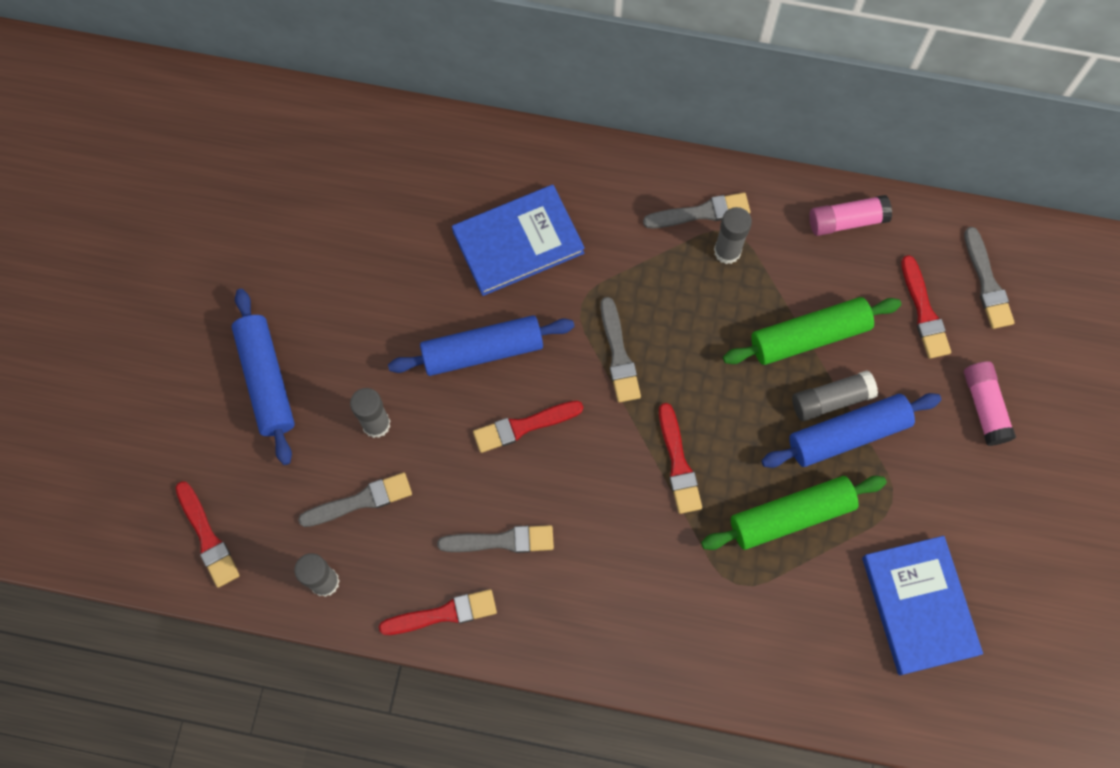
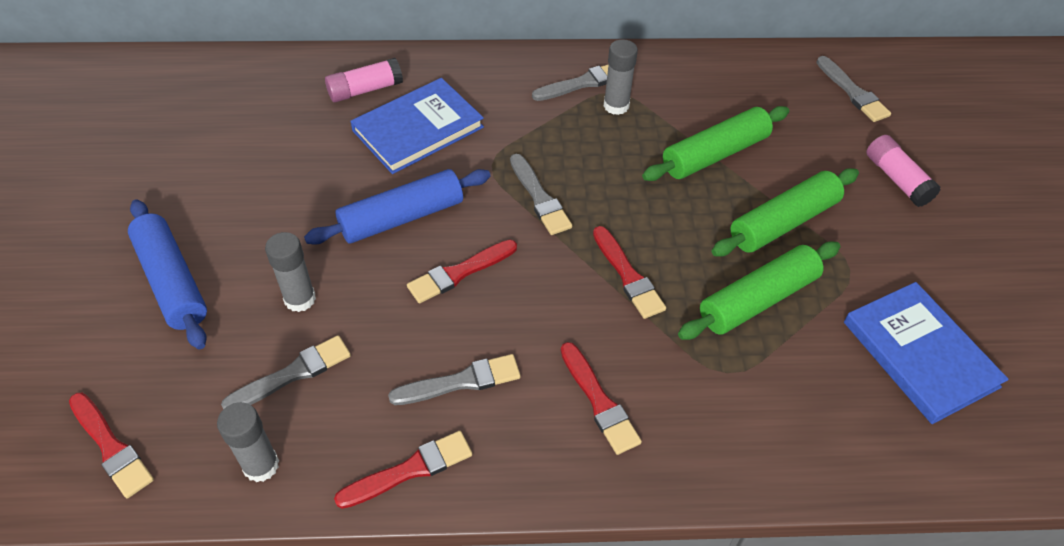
camera: 15 degrees left, 20 degrees down
blue rolling pin [761,393,941,468] -> green rolling pin [712,168,859,257]
grey glue stick [792,370,878,421] -> none
pink glue stick [809,195,892,236] -> pink glue stick moved to [325,58,403,102]
red brush [901,255,951,359] -> red brush moved to [561,342,642,455]

